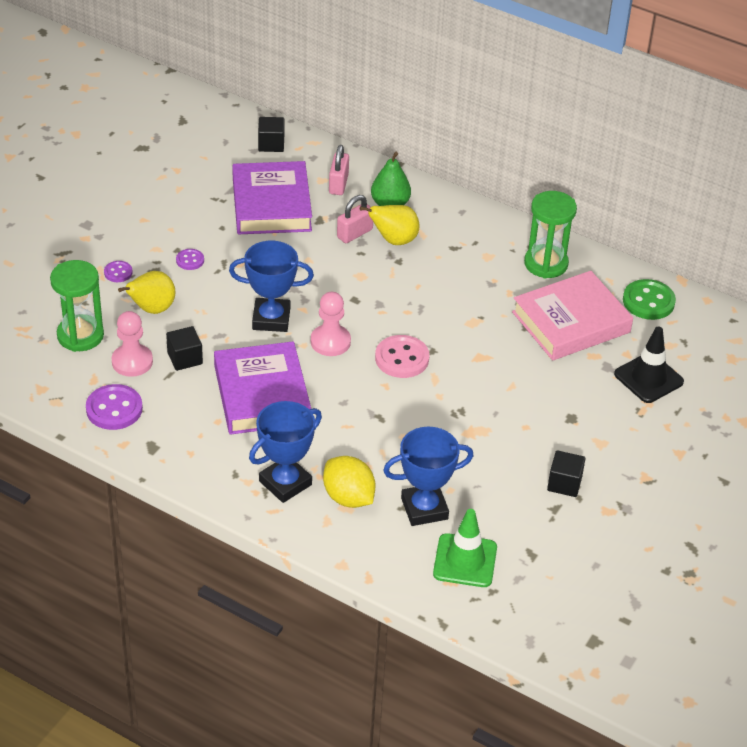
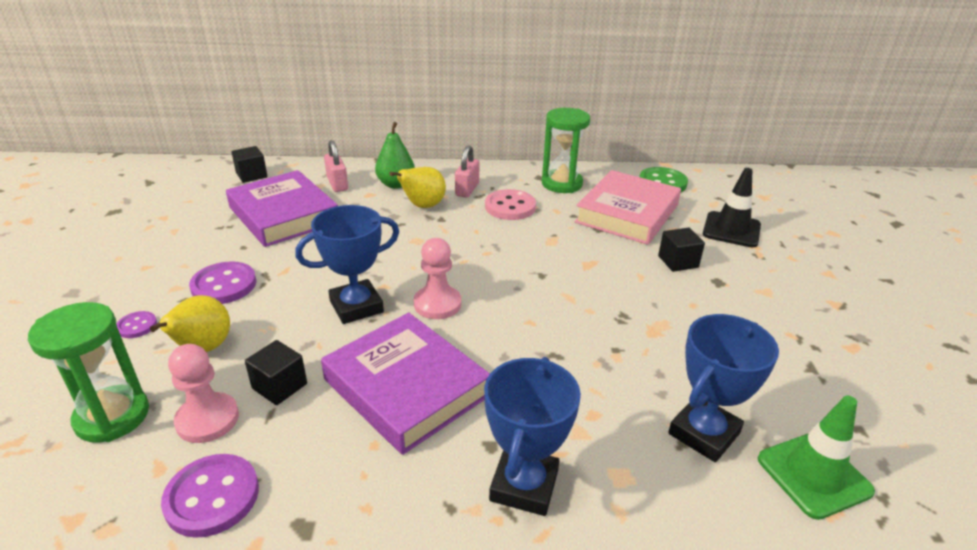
camera: 30 degrees left, 10 degrees down
purple button [176,249,204,270] -> purple button [189,261,256,304], size x1.84
yellow lemon [323,456,376,508] -> none
pink padlock [337,195,373,243] -> pink padlock moved to [455,145,480,198]
pink button [375,335,429,378] -> pink button moved to [485,189,536,220]
black cube [547,450,586,497] -> black cube moved to [658,228,705,272]

